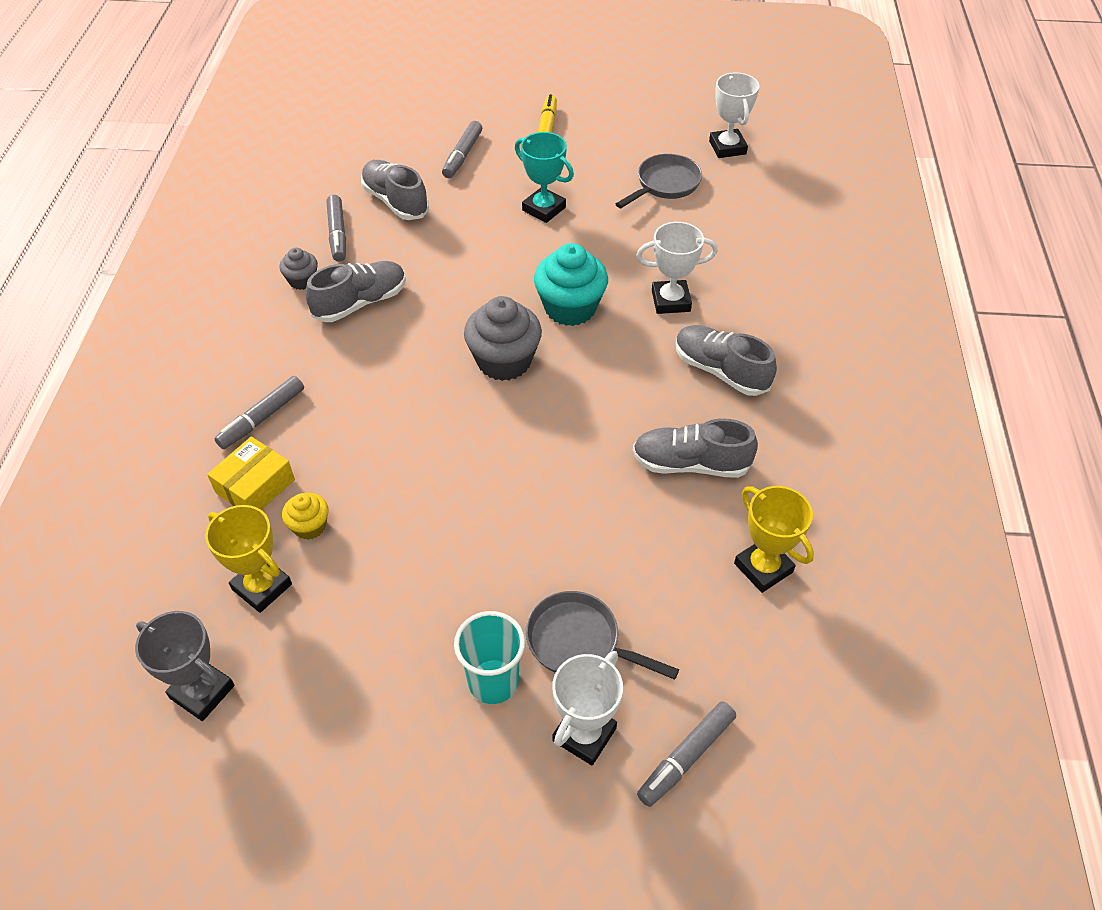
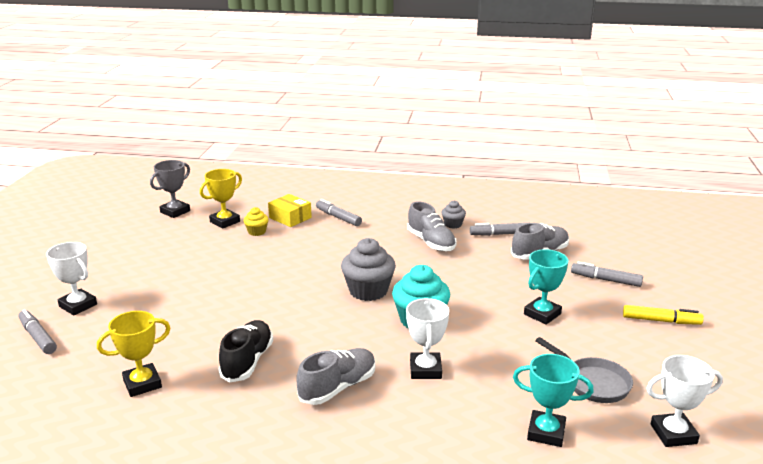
camera: 95 degrees right, 25 degrees down
turquoise cup [454,611,525,704] -> none
grey pan [526,591,679,680] -> none
grey shoe [633,419,758,478] -> black shoe [218,320,273,382]
none -> turquoise trophy [513,354,594,447]

